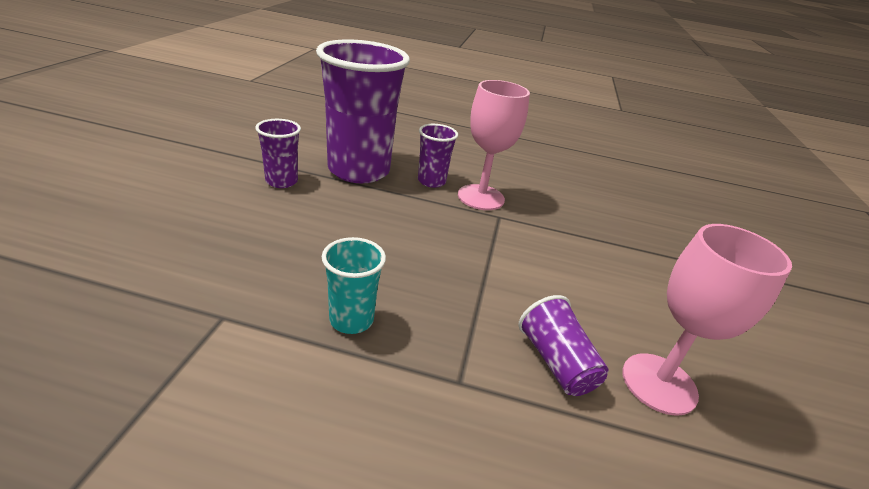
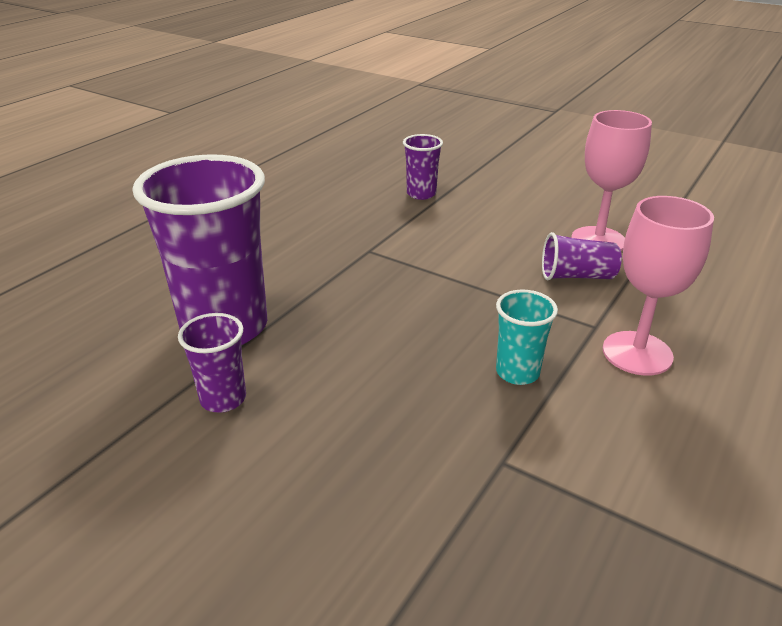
camera: 65 degrees left, 0 degrees up
purple cup [418,124,458,188] -> purple cup moved to [403,134,443,200]
pink goblet [458,80,530,210] -> pink goblet moved to [603,196,714,376]

